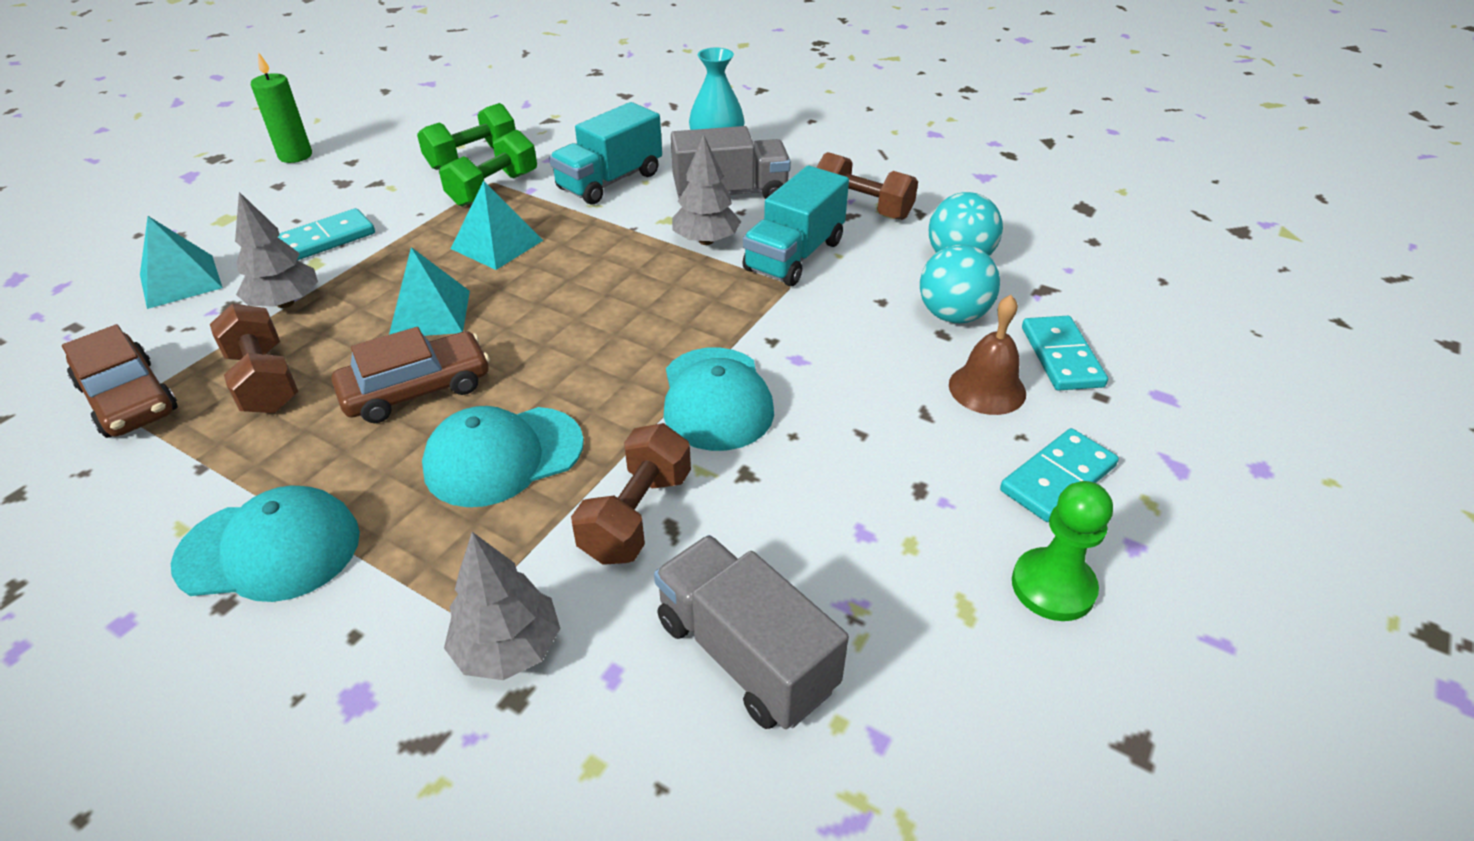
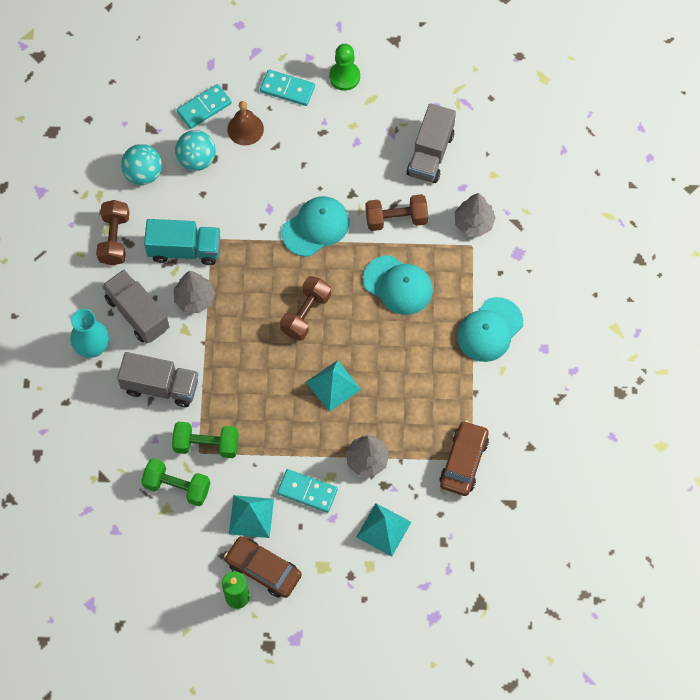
camera: 120 degrees left, 25 degrees up
turquoise cap [171,485,360,602] -> turquoise cap turned 105 degrees counterclockwise [457,297,523,362]
brown dumbbell [210,304,298,413] -> brown dumbbell moved to [280,276,331,341]
brown car [332,327,490,423] -> brown car moved to [224,536,302,598]
turquoise pyramid [451,181,543,270] -> turquoise pyramid moved to [229,495,274,538]
turquoise truck [549,102,662,205] -> grey truck [117,352,198,407]

